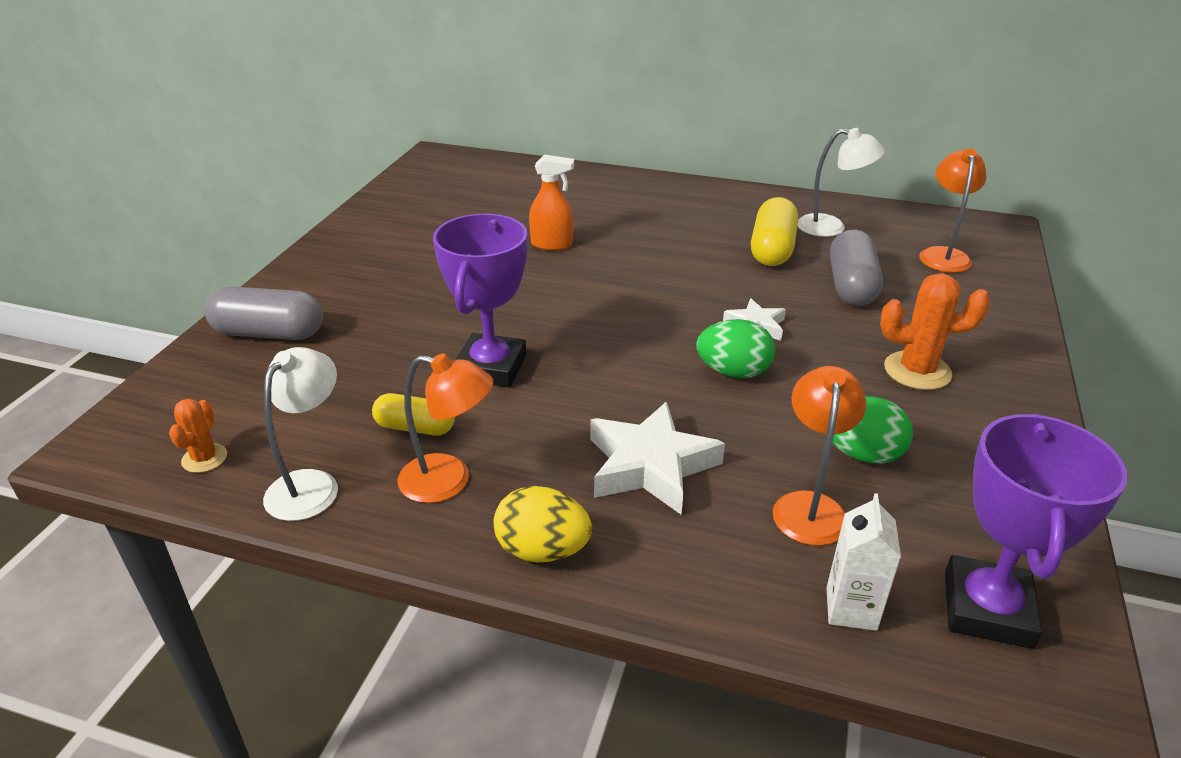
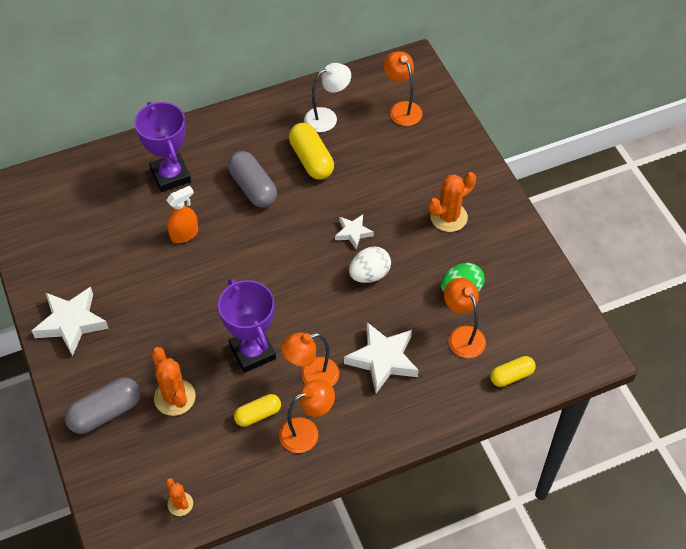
camera: 40 degrees left, 20 degrees up
white lamp [263,347,338,521] -> none
yellow egg [493,486,592,563] -> none
green egg [696,319,775,378] -> white egg [349,246,391,283]
white carton [826,493,901,631] -> yellow capsule [490,356,536,387]
grey capsule [830,229,883,306] -> grey capsule moved to [228,151,277,208]
purple trophy [945,414,1128,649] -> purple trophy moved to [134,102,191,192]
none -> white star [32,287,109,356]
none -> orange cactus [151,347,195,416]
none -> orange lamp [281,333,339,386]

